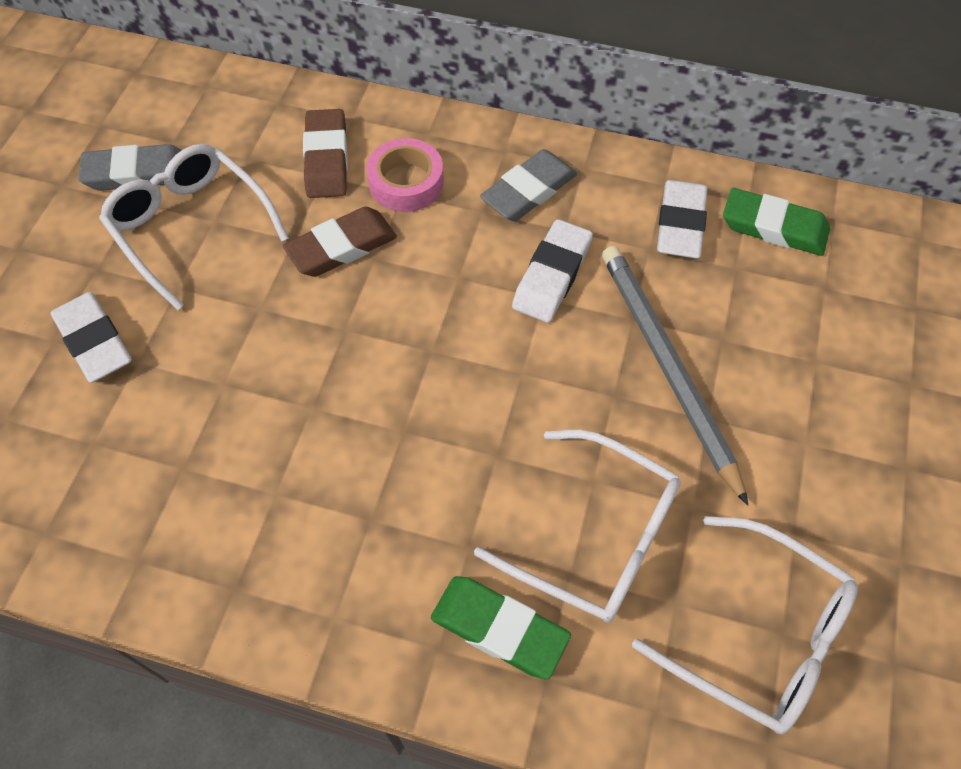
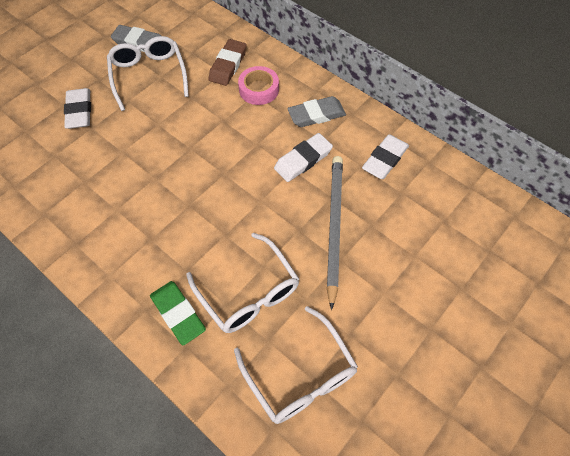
camera: 25 degrees right, 0 degrees up
brown eraser [283,206,397,277] -> none
green eraser [723,188,830,256] -> none

